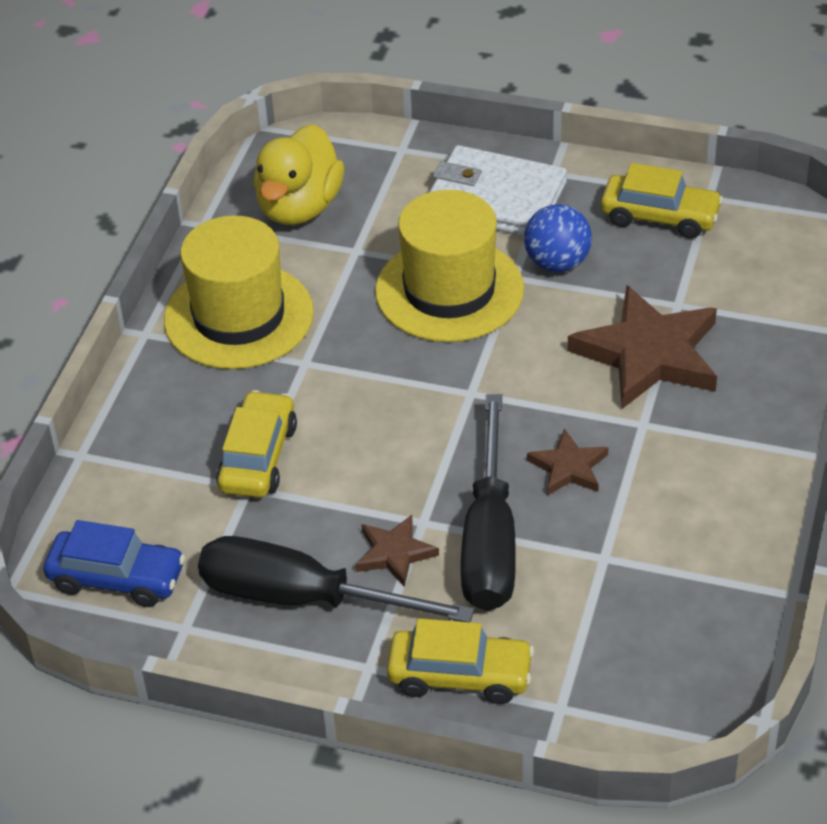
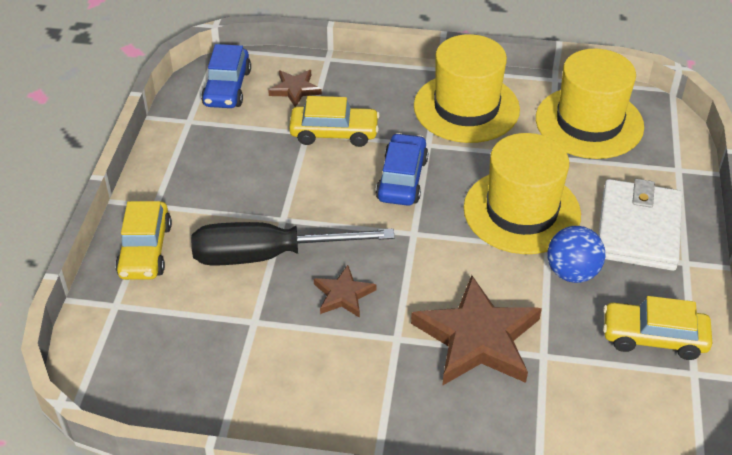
camera: 80 degrees right, 0 degrees up
black screwdriver [198,536,475,622] -> none
yellow duck [253,124,345,225] -> yellow hat [536,49,644,159]
brown star [356,515,439,587] -> brown star moved to [268,70,322,107]
yellow car [601,163,723,239] -> yellow car turned 90 degrees clockwise [603,296,712,360]
none -> blue car [376,133,428,206]

